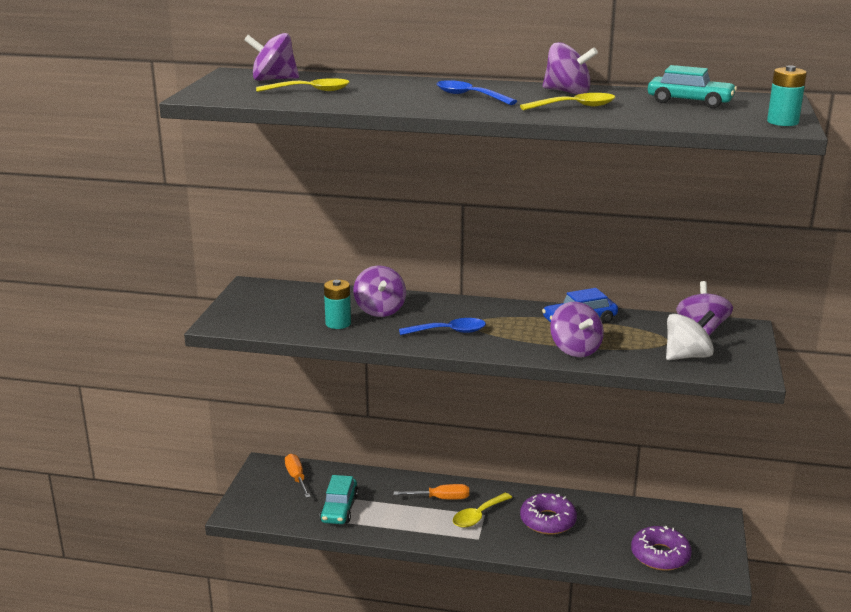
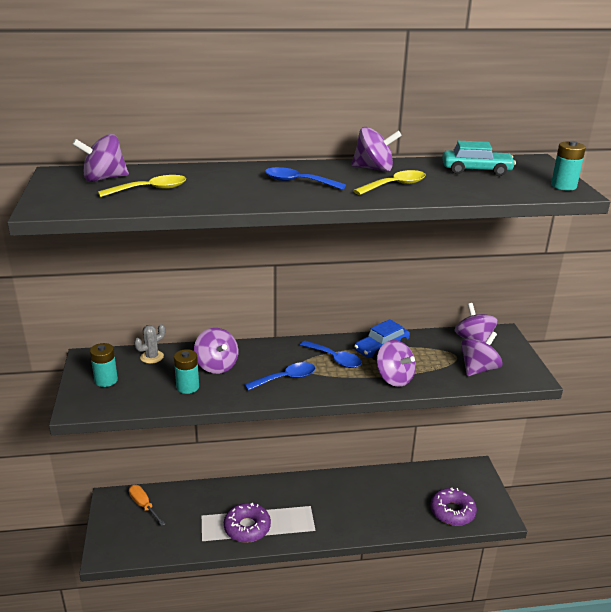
camera: 20 degrees left, 5 degrees up
turquoise car [320,475,358,524] -> none
orange screwdriver [394,484,469,499] -> none
yellow spoon [453,493,512,528] -> none
purple donut [520,493,577,535] -> purple donut moved to [224,503,271,543]
white spinning top [666,310,715,360] -> purple spinning top [461,331,503,376]
none -> turquoise battery [90,343,118,387]
none -> grey cactus [134,324,165,364]
none -> blue spoon [300,341,362,368]

